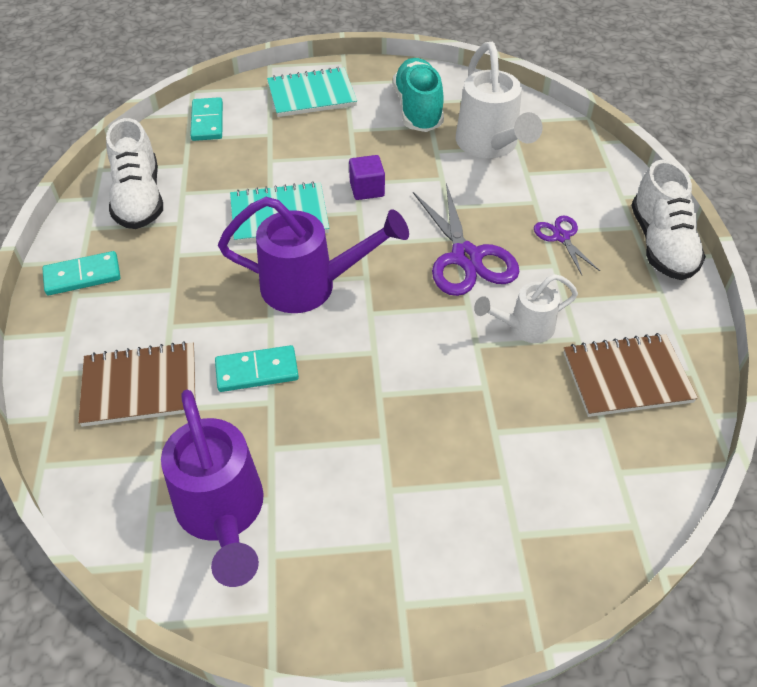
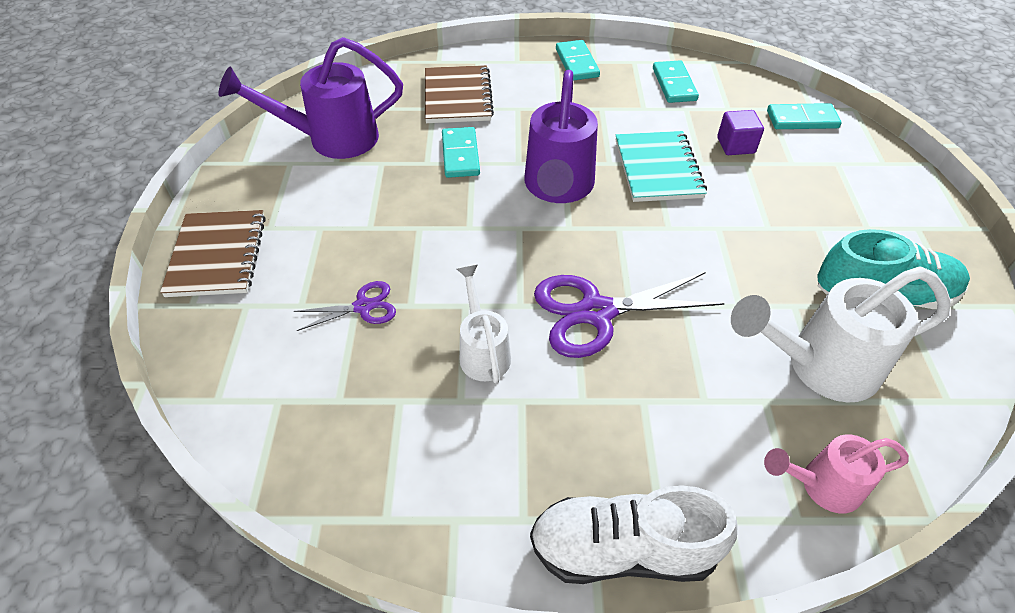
camera: 95 degrees right, 0 degrees up
white shoe [106,118,163,229] -> turquoise domino [653,60,699,103]
turquoise notebook [267,67,357,117] -> none
purple cube [349,155,385,200] -> purple cube moved to [717,110,764,155]
purple scissors [534,216,600,275] -> purple scissors moved to [294,281,396,331]
brown notebook [563,333,698,417] -> brown notebook moved to [160,210,266,297]
none -> pink watering can [764,434,909,513]

